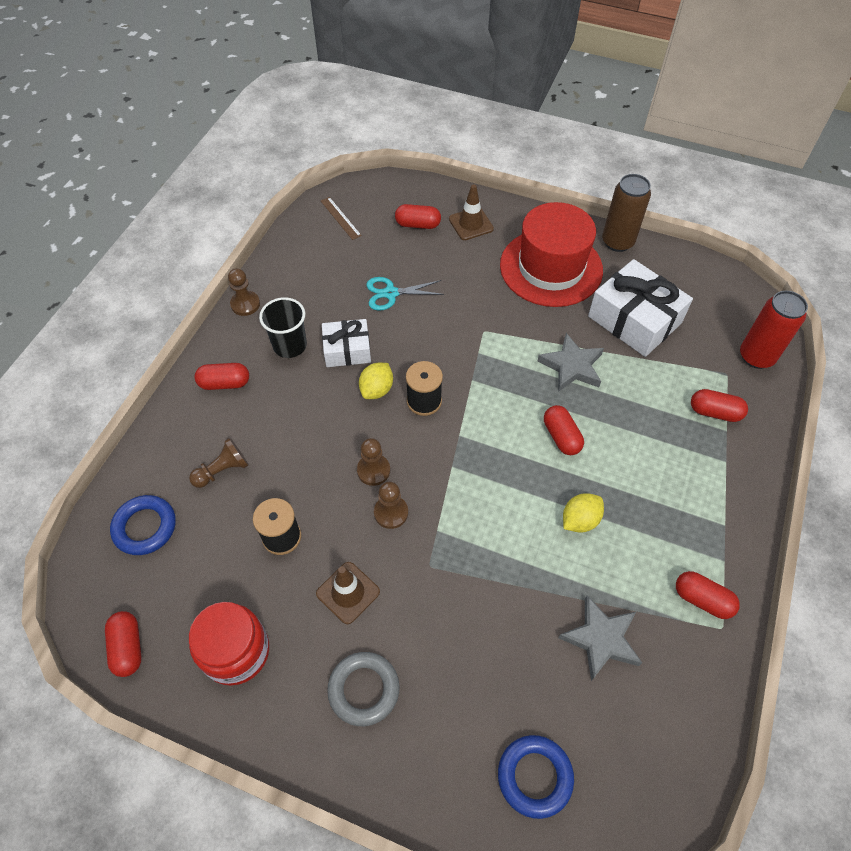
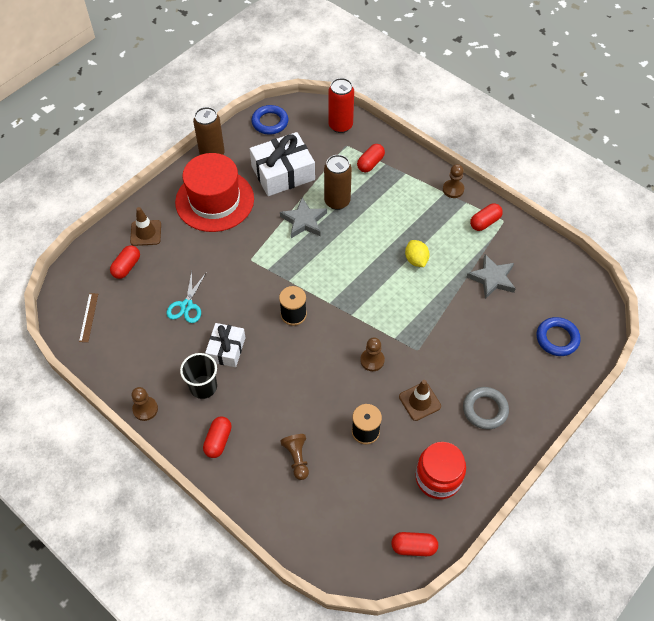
camera: 70 degrees left, 0 degrees up
blue ring [110,495,176,555] -> blue ring moved to [251,105,288,135]
brown ruler [321,197,362,240] -> brown ruler turned 75 degrees counterclockwise [79,293,98,342]
brown pawn [357,438,390,486] -> brown pawn moved to [443,164,464,198]
yellow lemon [359,363,393,399] -> none
red capsule [544,405,584,455] -> none
none -> brown can [324,155,352,210]

